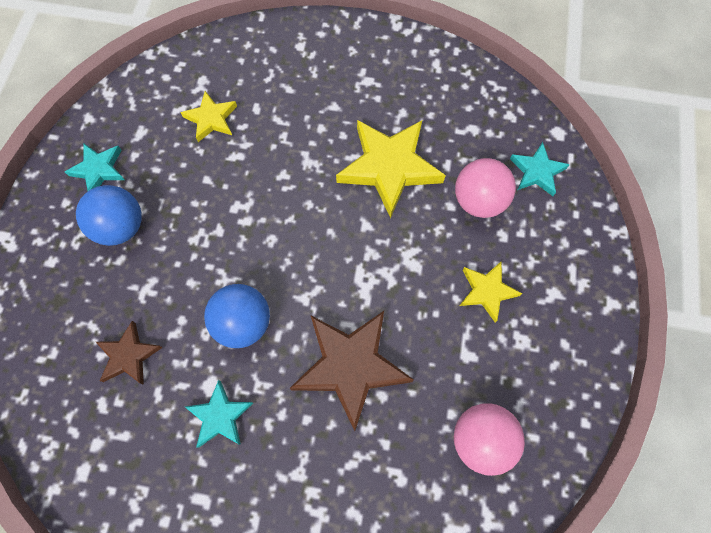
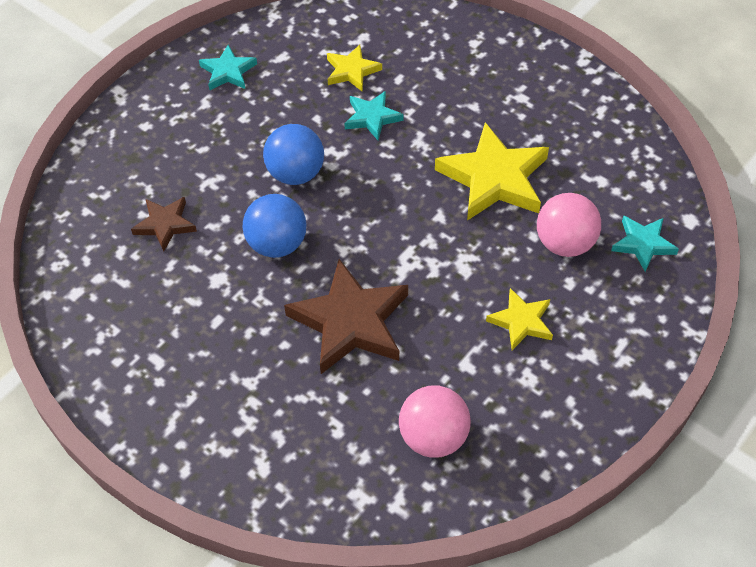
camera: 30 degrees right, 15 degrees down
blue ball [76,185,142,246] -> blue ball moved to [263,124,324,185]
turquoise star [185,380,253,447] -> turquoise star moved to [344,91,404,140]

